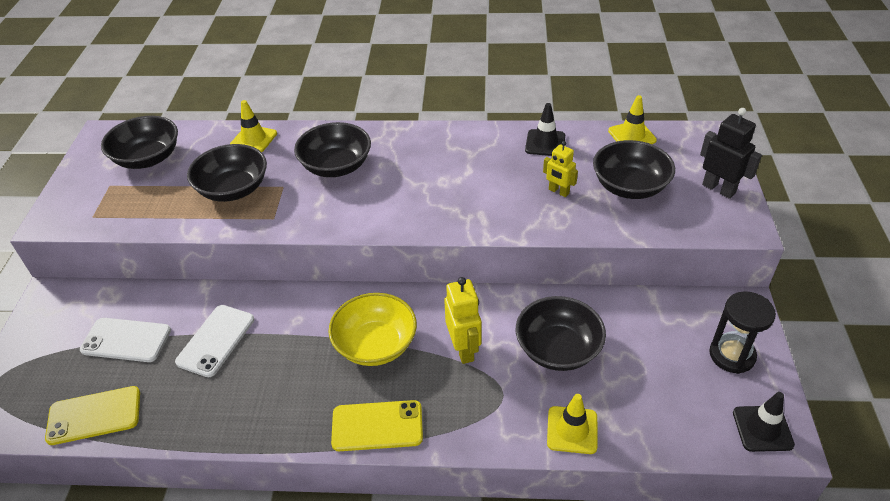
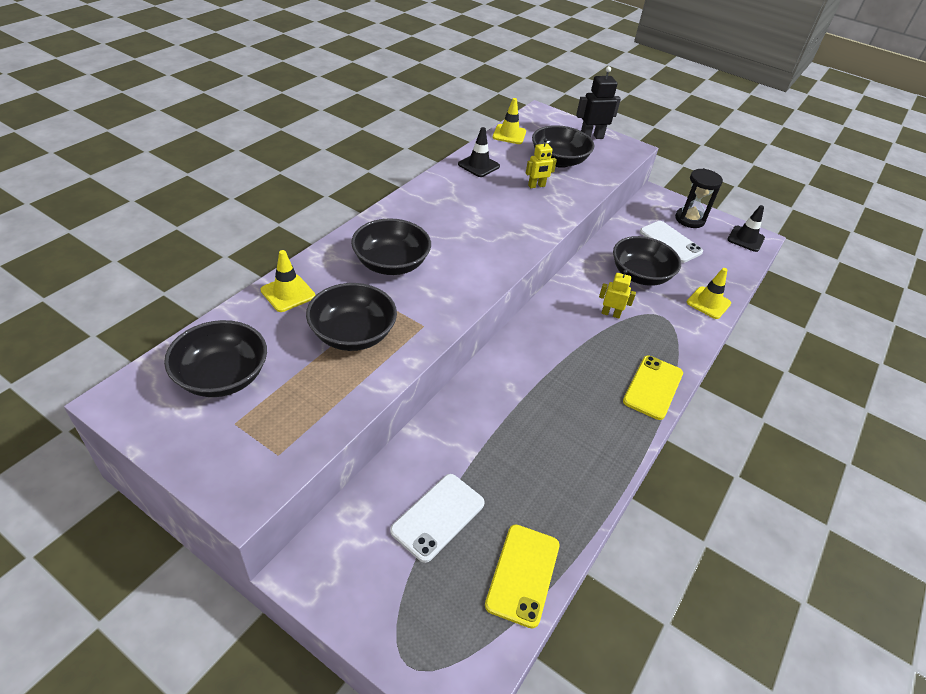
camera: 65 degrees left, 0 degrees up
white phone [175,305,254,377] -> white phone moved to [640,221,703,263]
yellow bowl [329,293,417,366] -> none
yellow robot [444,277,482,364] -> yellow robot [599,269,636,318], size x0.65

